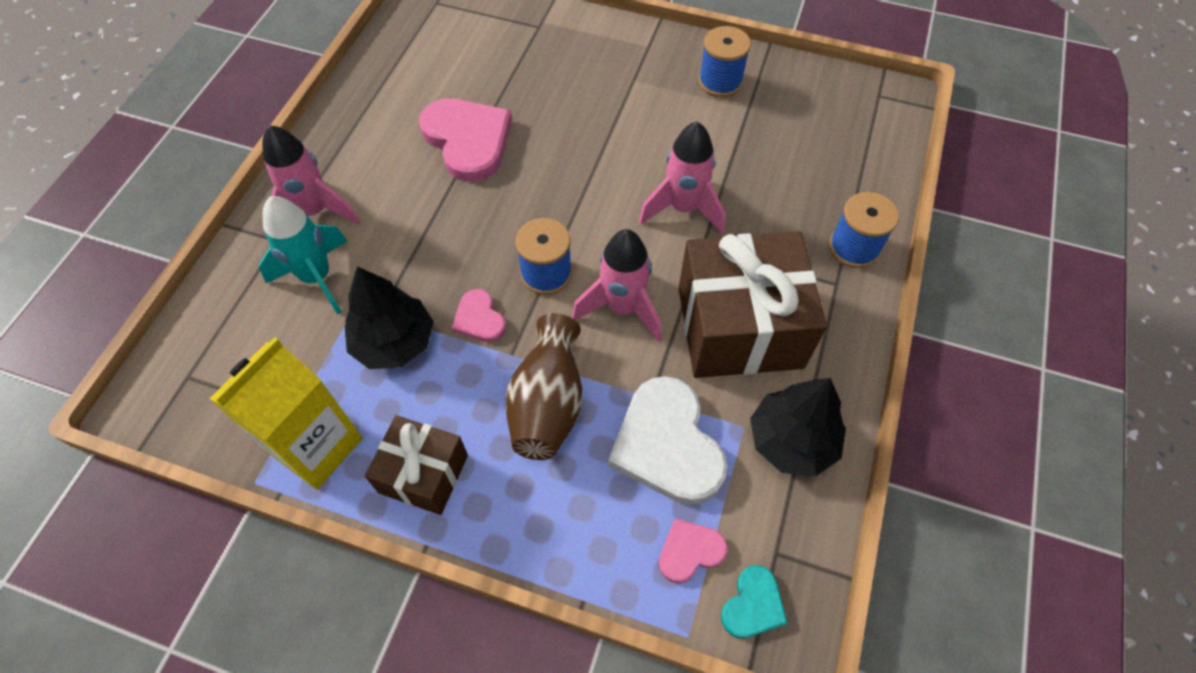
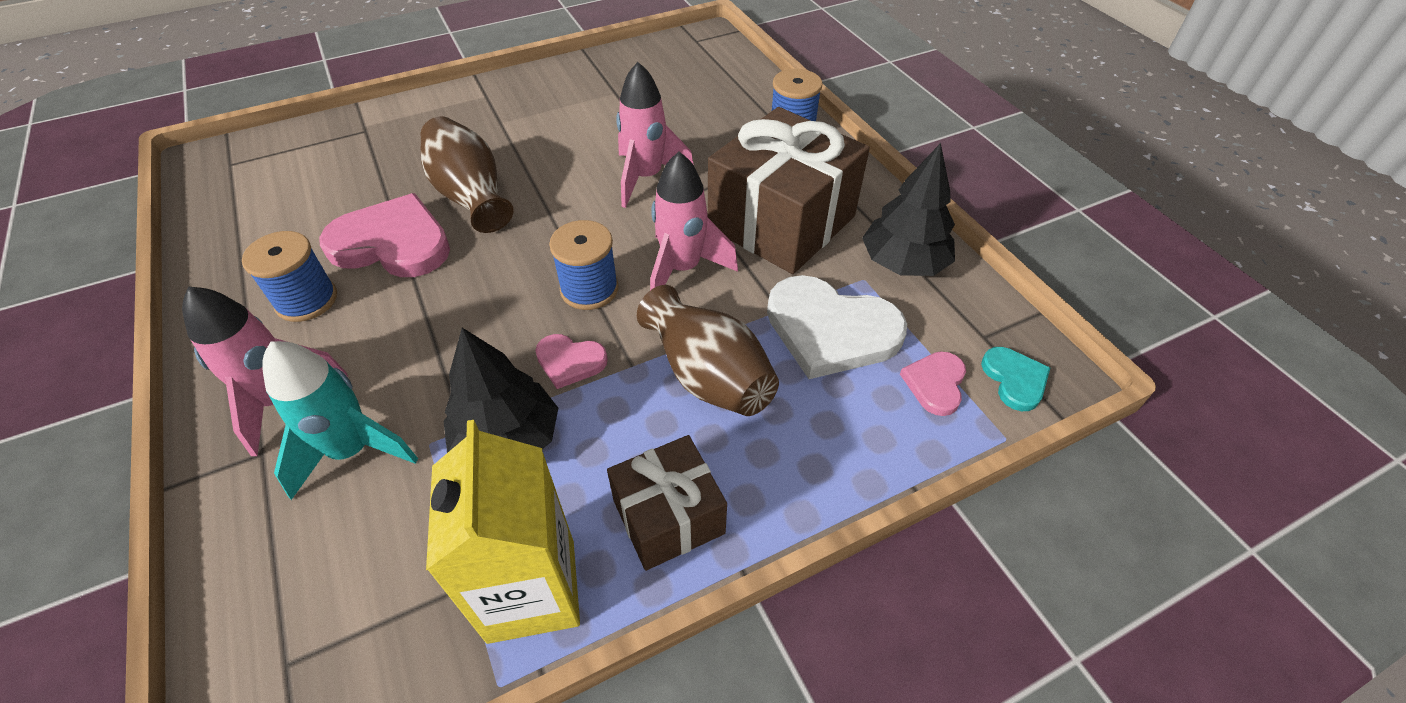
camera: 45 degrees left, 10 degrees down
blue spool [699,26,751,97] -> blue spool moved to [242,231,337,322]
none -> brown vase [421,116,514,233]

